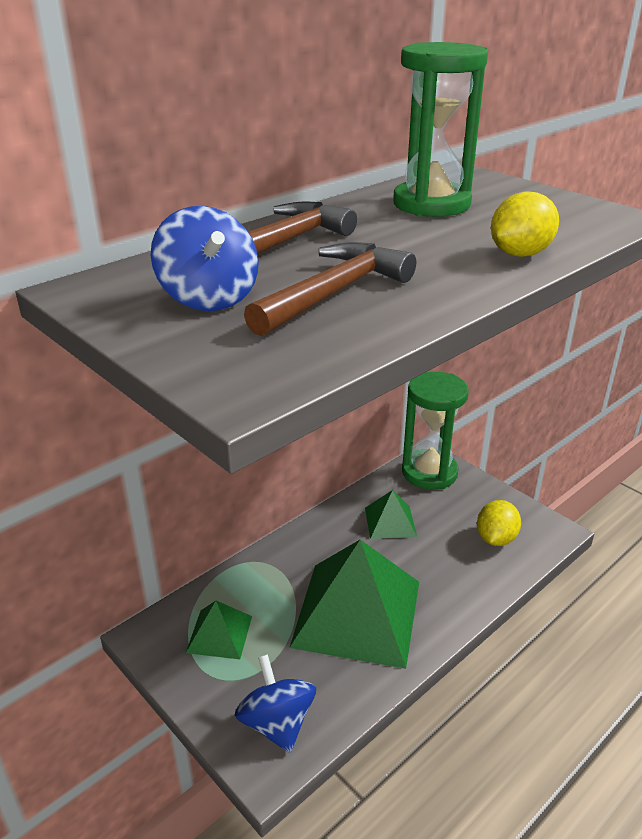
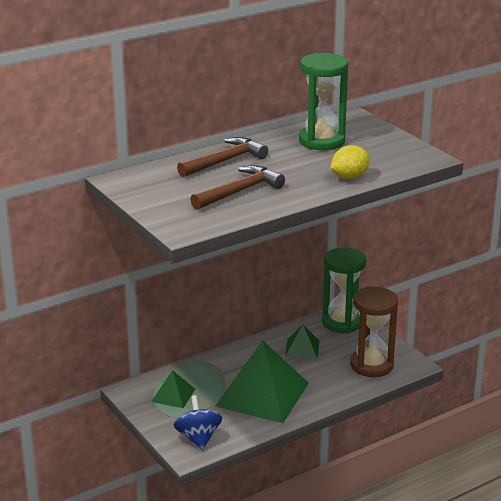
camera: 10 degrees right, 5 degrees down
blue spinning top [151,206,259,311] -> none
yellow lemon [477,500,521,546] -> brown hourglass [350,286,398,377]

